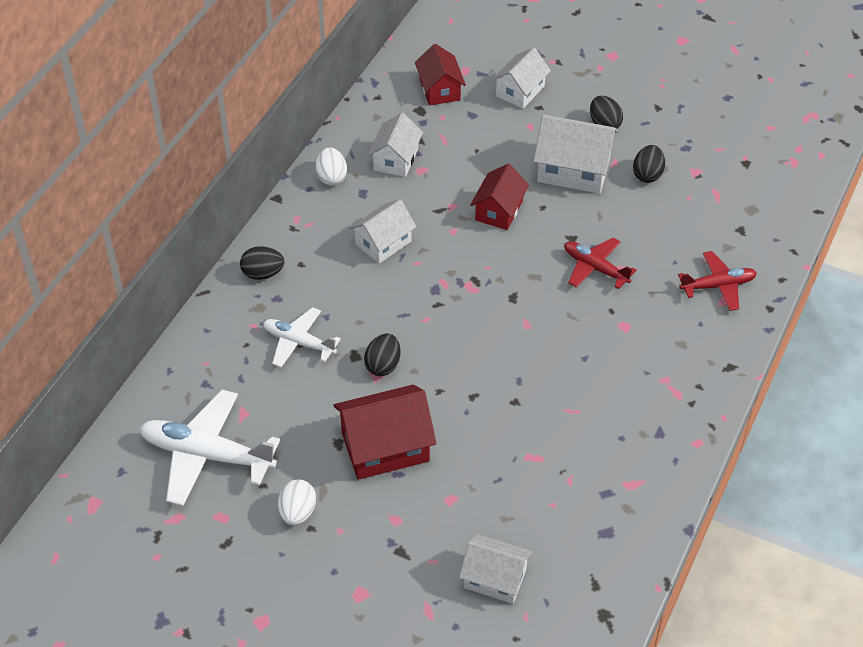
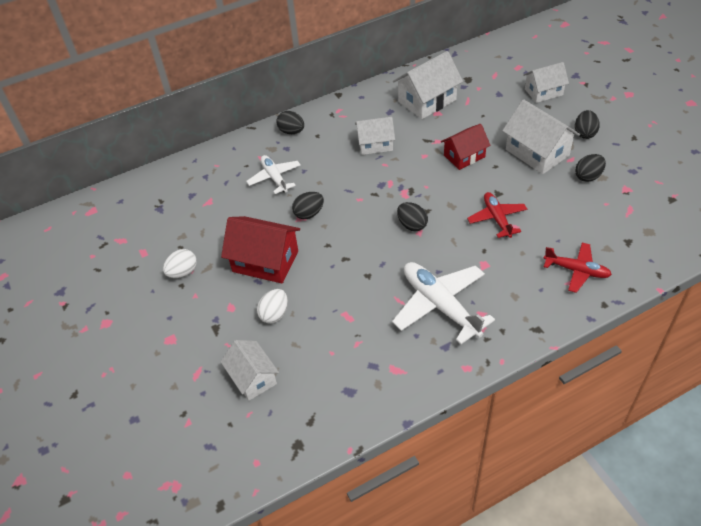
camera: 40 degrees right, 0 degrees up
white plane [140,390,280,506] -> white plane moved to [392,262,495,344]
white egg [315,147,347,186] -> white egg moved to [257,289,288,324]
white house [368,113,423,177] -> white house [393,51,463,119], size x1.52
red house [415,44,466,106] -> none
none -> black egg [397,202,428,231]

